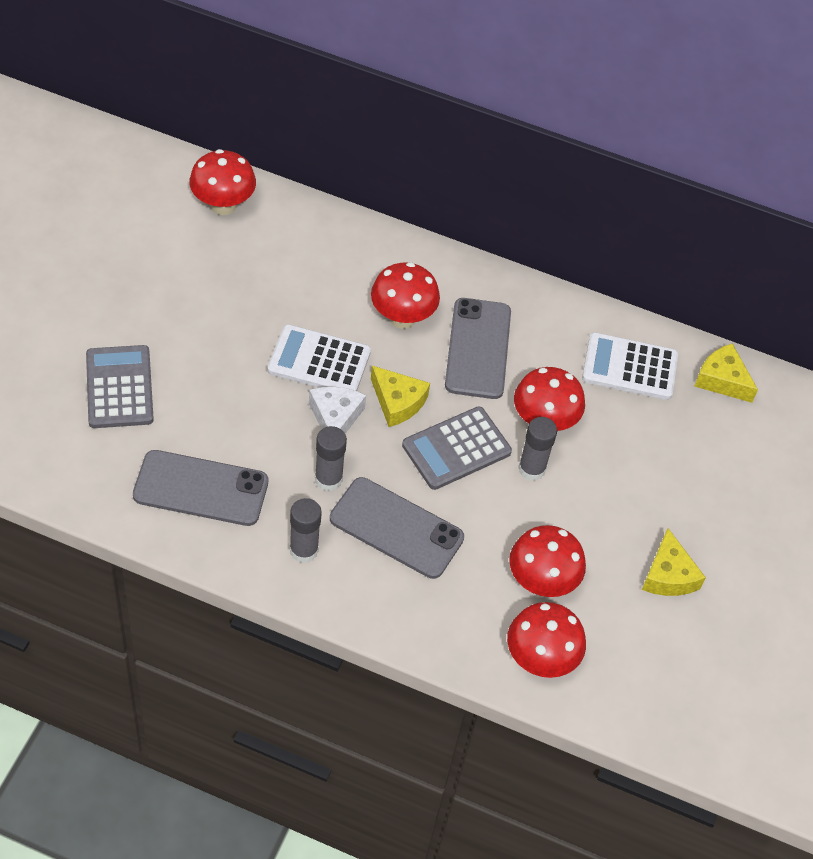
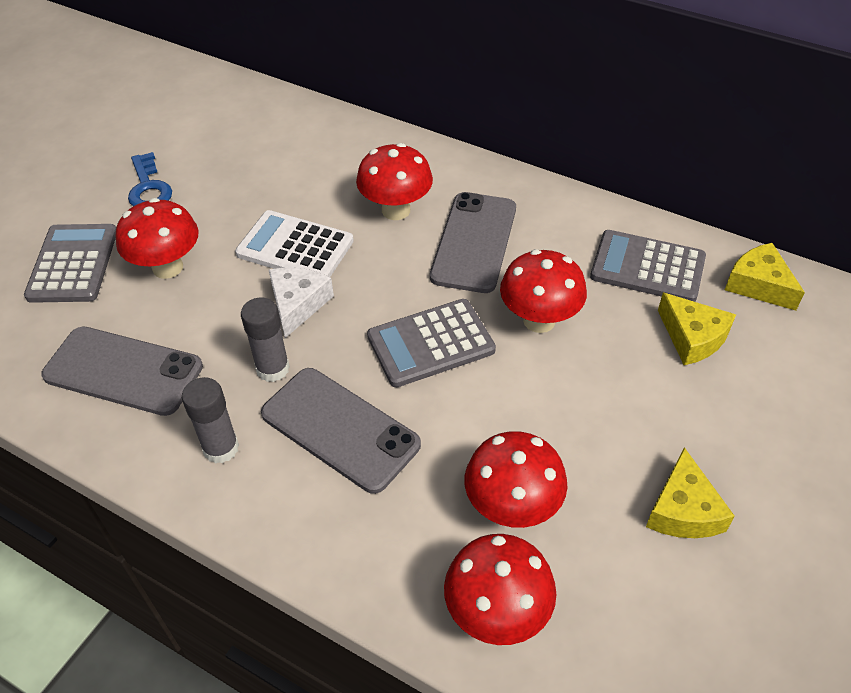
camera: 15 degrees right, 5 degrees down
red mushroom [189,149,256,215] -> red mushroom moved to [115,198,198,279]
yellow cheese [371,366,430,427] -> yellow cheese moved to [658,292,736,365]
grey glue stick [518,417,557,481] -> none
white calculator [582,332,678,400] -> grey calculator [590,230,706,302]
none -> blue key [128,152,172,206]

